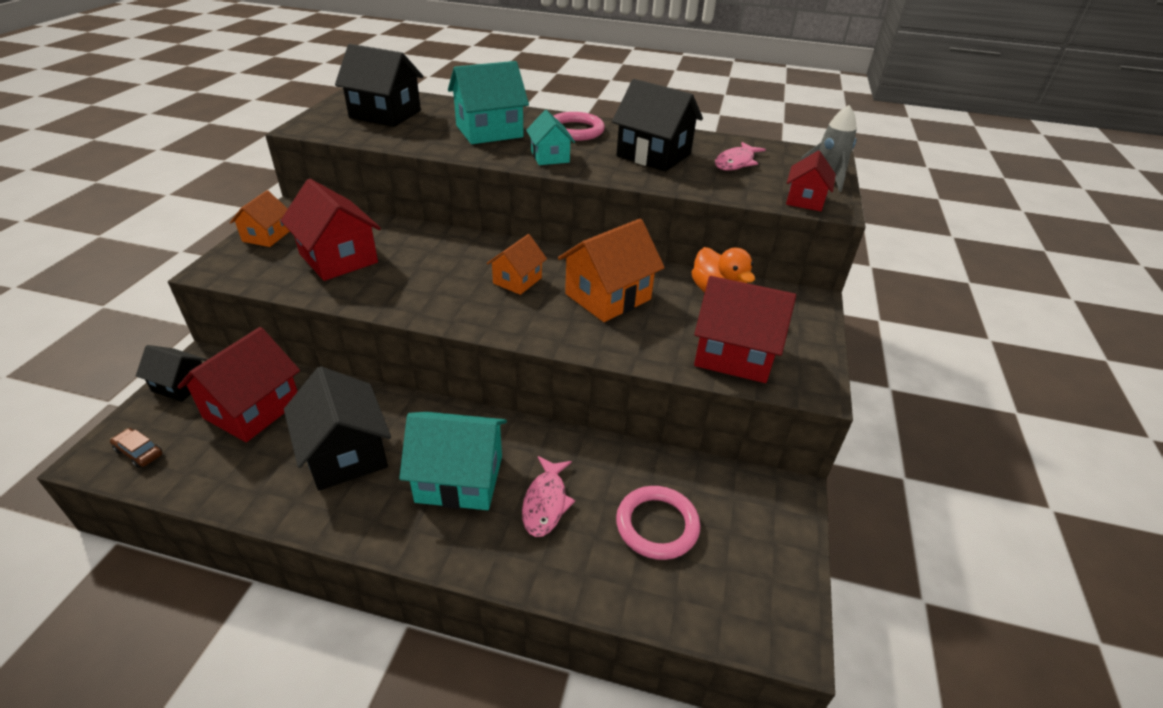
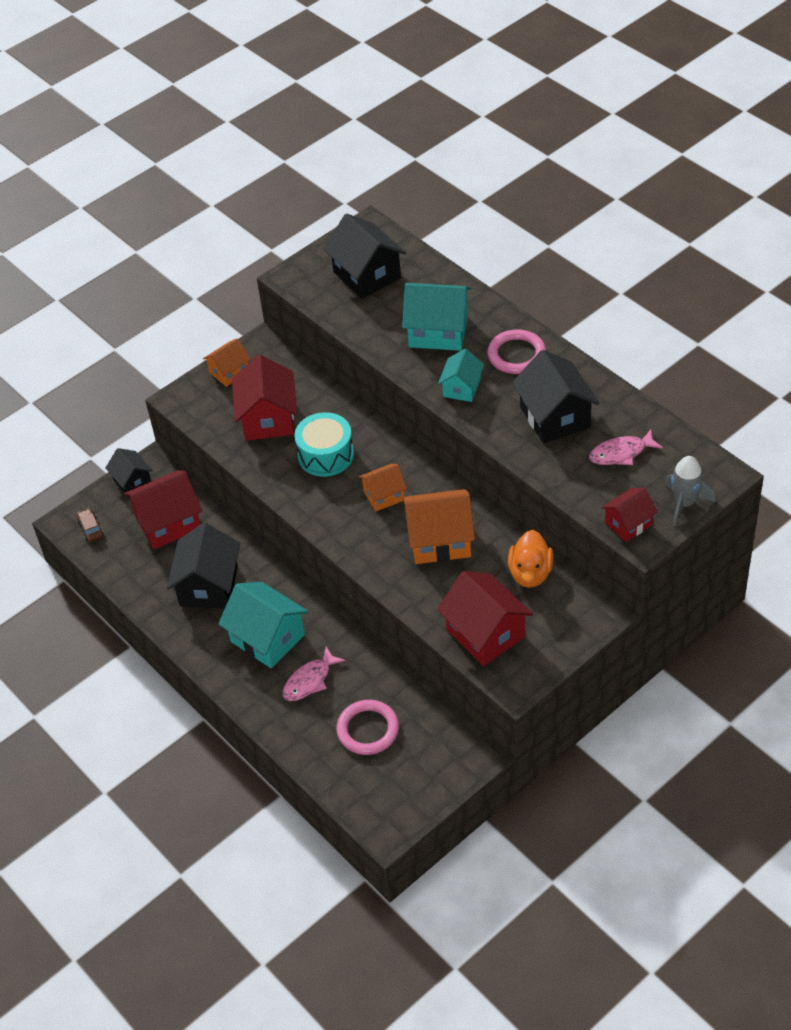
camera: 40 degrees right, 10 degrees up
none -> turquoise drum [294,412,354,477]

